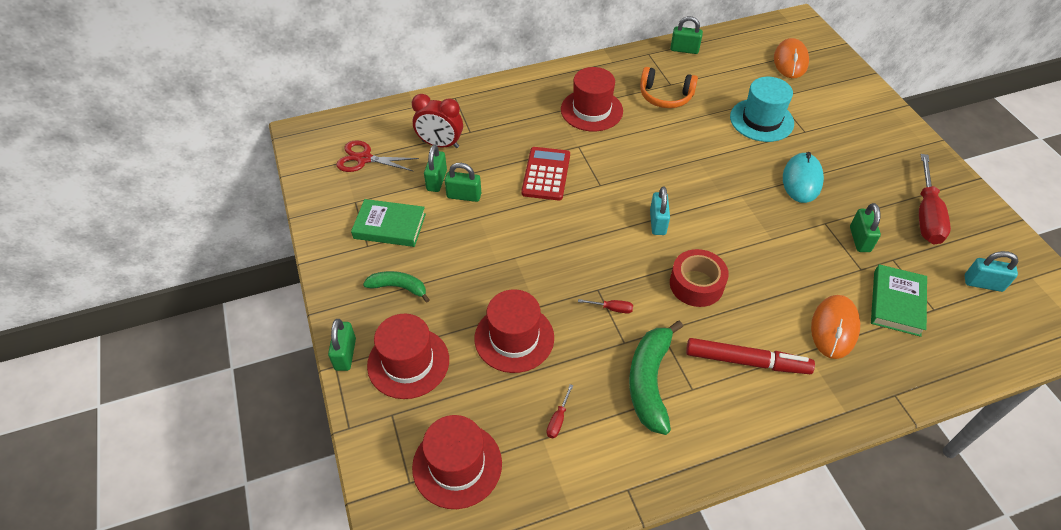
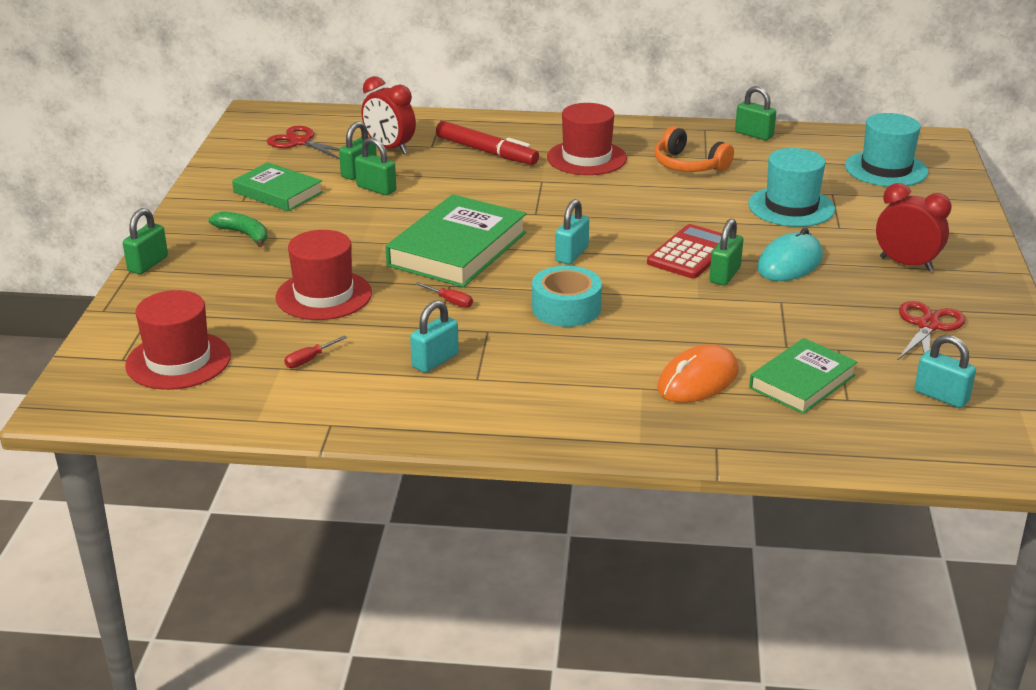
camera: 25 degrees right, 20 degrees down
red hat [367,314,449,399] -> none
red calculator [521,147,570,201] -> red calculator moved to [647,224,722,278]
green banana [629,321,683,435] -> turquoise padlock [410,300,459,373]
red tape [670,249,729,307] -> turquoise tape [532,266,602,327]
red marker [686,338,815,374] -> red marker moved to [436,121,539,165]
orange mouse [774,38,809,78] -> turquoise hat [845,113,928,187]
green padlock [850,203,881,252] -> green padlock moved to [709,219,743,286]
red screwdriver [919,154,951,244] -> red scissors [897,301,966,361]
none -> green book [385,194,527,287]
none -> red clock [876,183,952,272]

